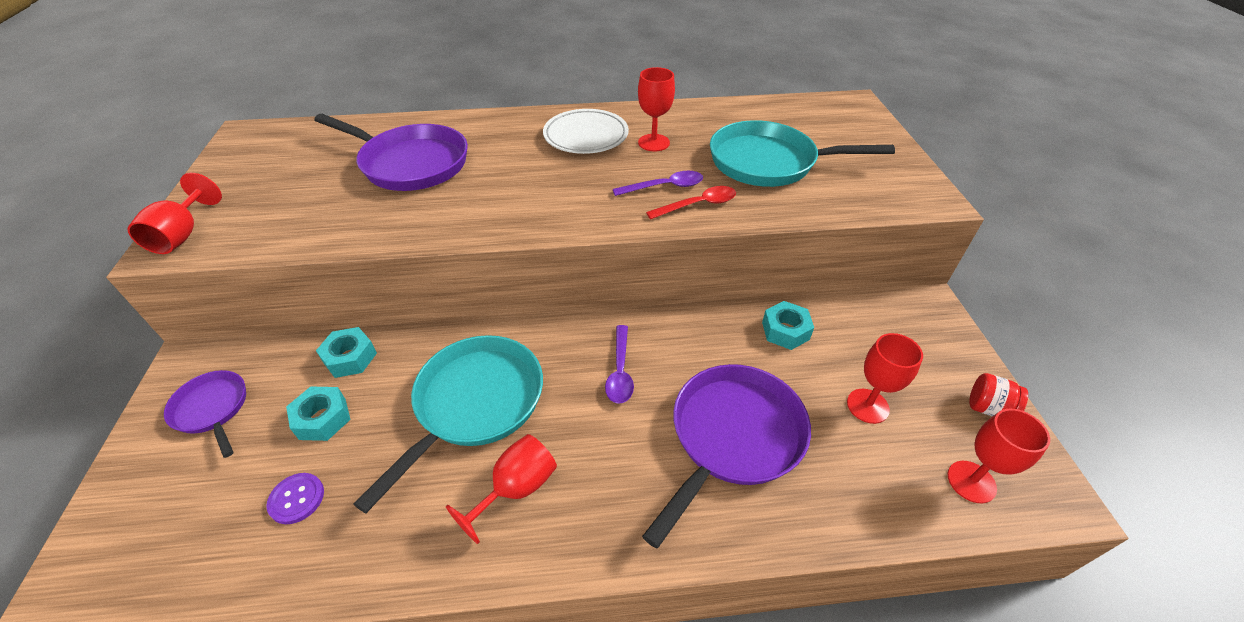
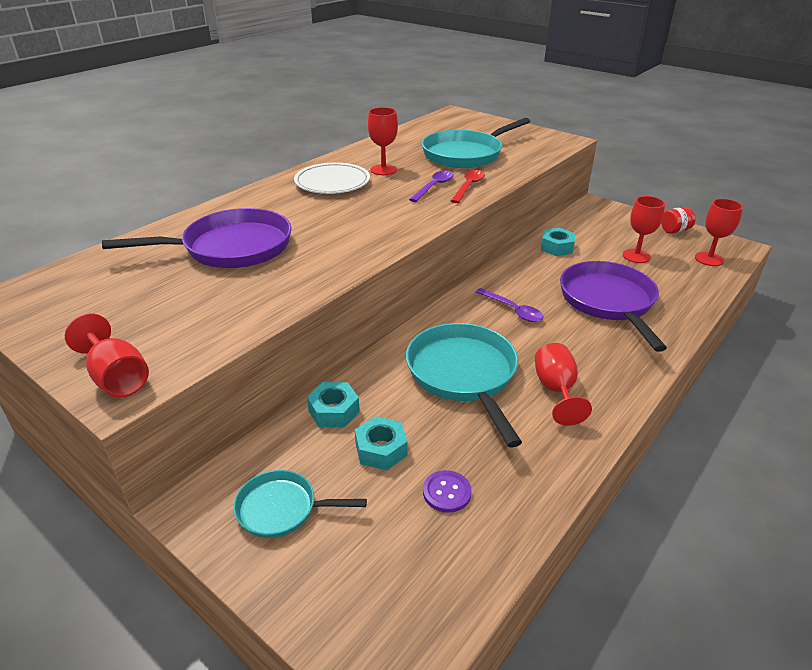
camera: 45 degrees left, 10 degrees down
purple pan [164,370,246,458] -> turquoise pan [233,470,367,538]

